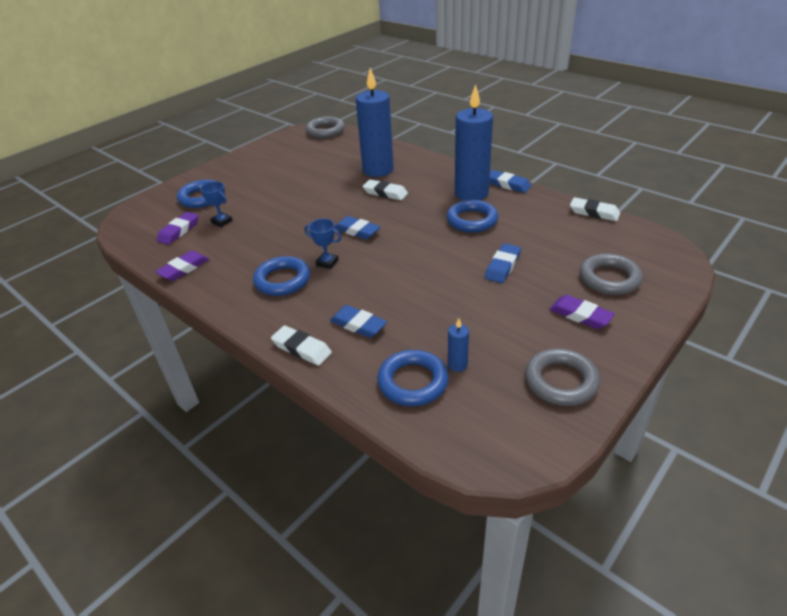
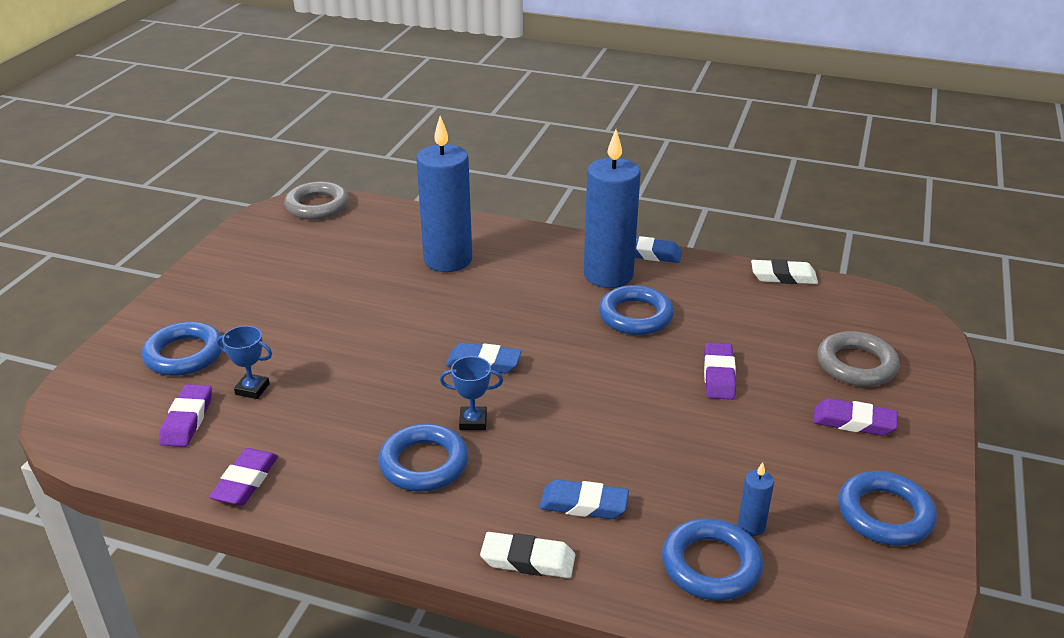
camera: 25 degrees left, 5 degrees down
white eraser [363,179,408,200] -> none
blue eraser [485,243,521,283] -> purple eraser [704,342,736,400]
grey ring [525,348,600,406] -> blue ring [838,471,937,546]

